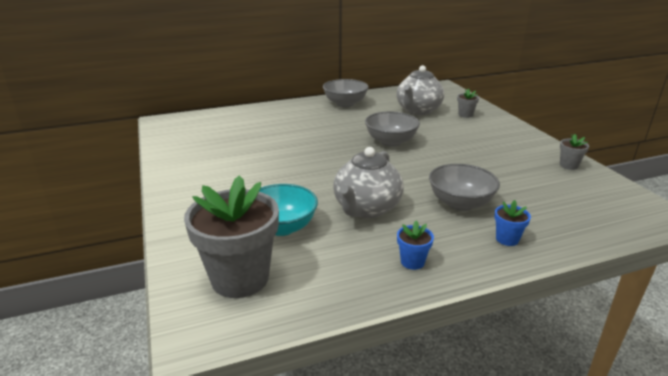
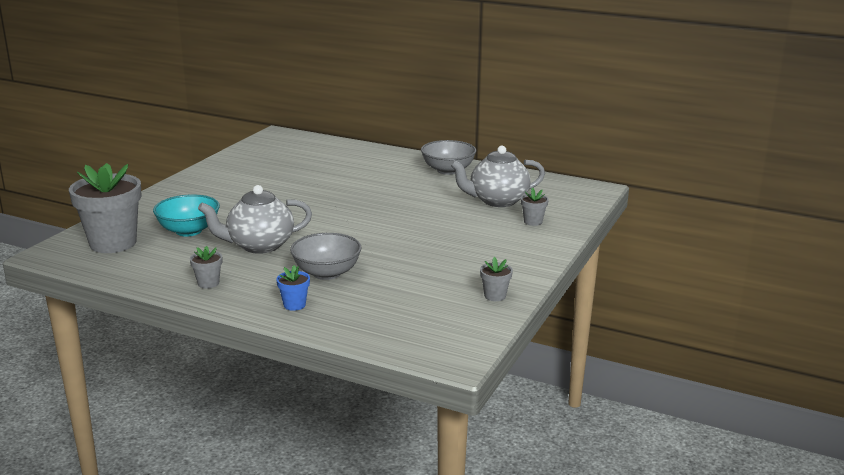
camera: 45 degrees right, 5 degrees down
grey bowl [365,112,420,147] -> none
blue flower pot [397,220,434,270] -> grey flower pot [190,246,222,288]

